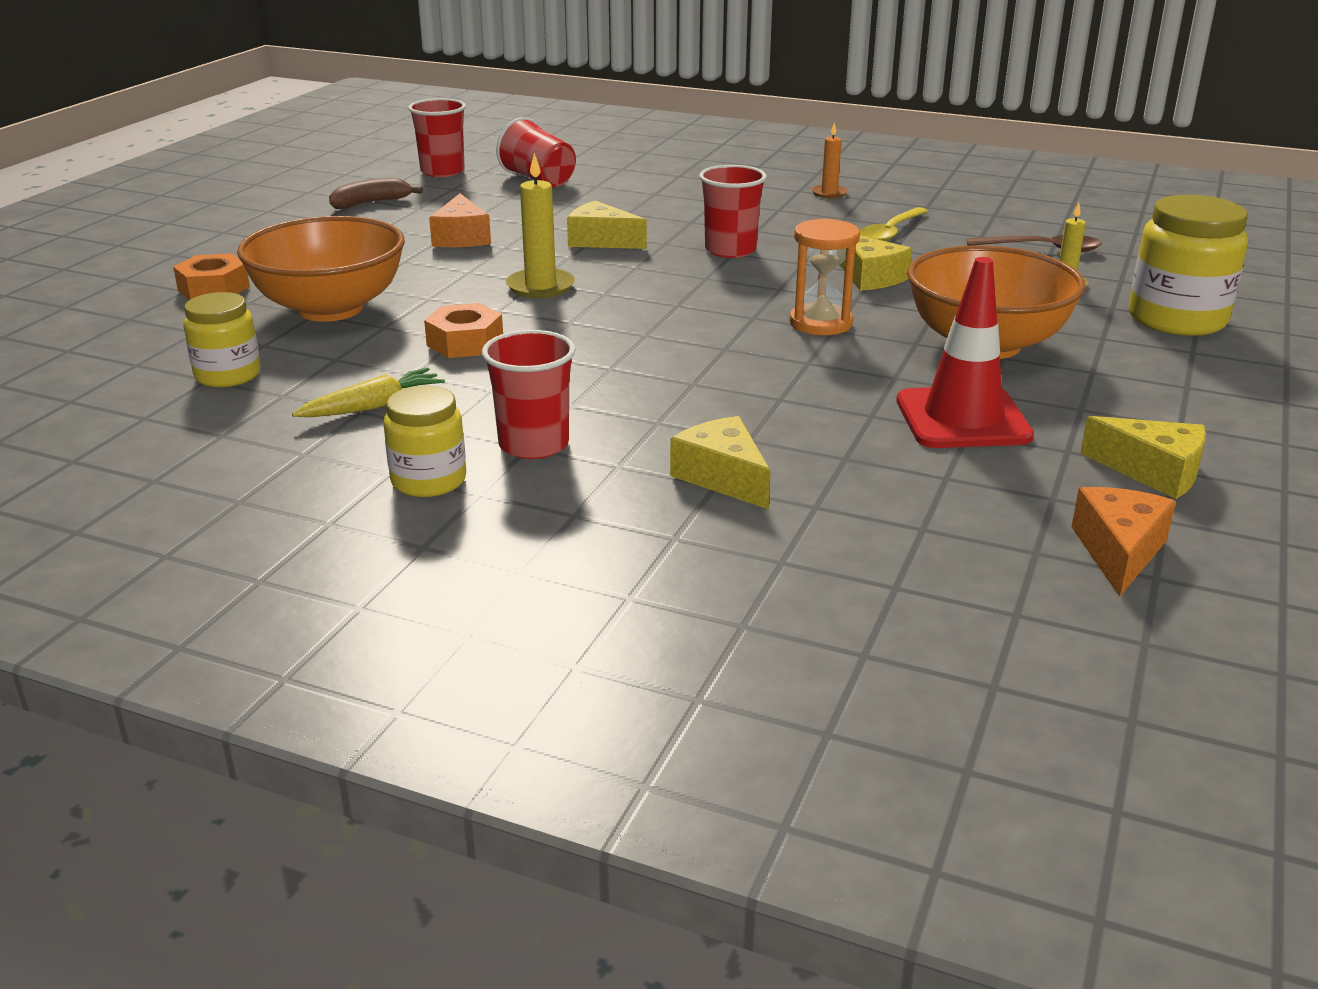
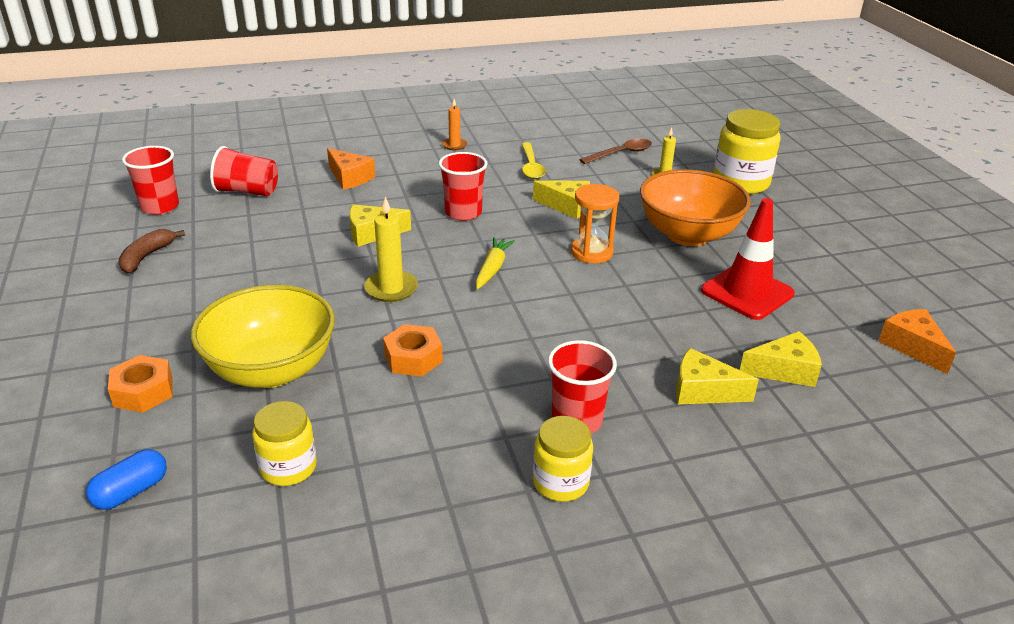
camera: 40 degrees left, 5 degrees up
orange bowl [237,216,405,322] -> yellow bowl [191,285,335,388]
yellow carrot [292,368,445,417] -> yellow carrot moved to [476,237,515,289]
orange cheese [429,193,491,247] -> orange cheese moved to [327,148,375,190]
yellow cheese [1080,416,1206,499] -> yellow cheese moved to [740,331,822,387]
none -> blue capsule [86,449,167,510]

